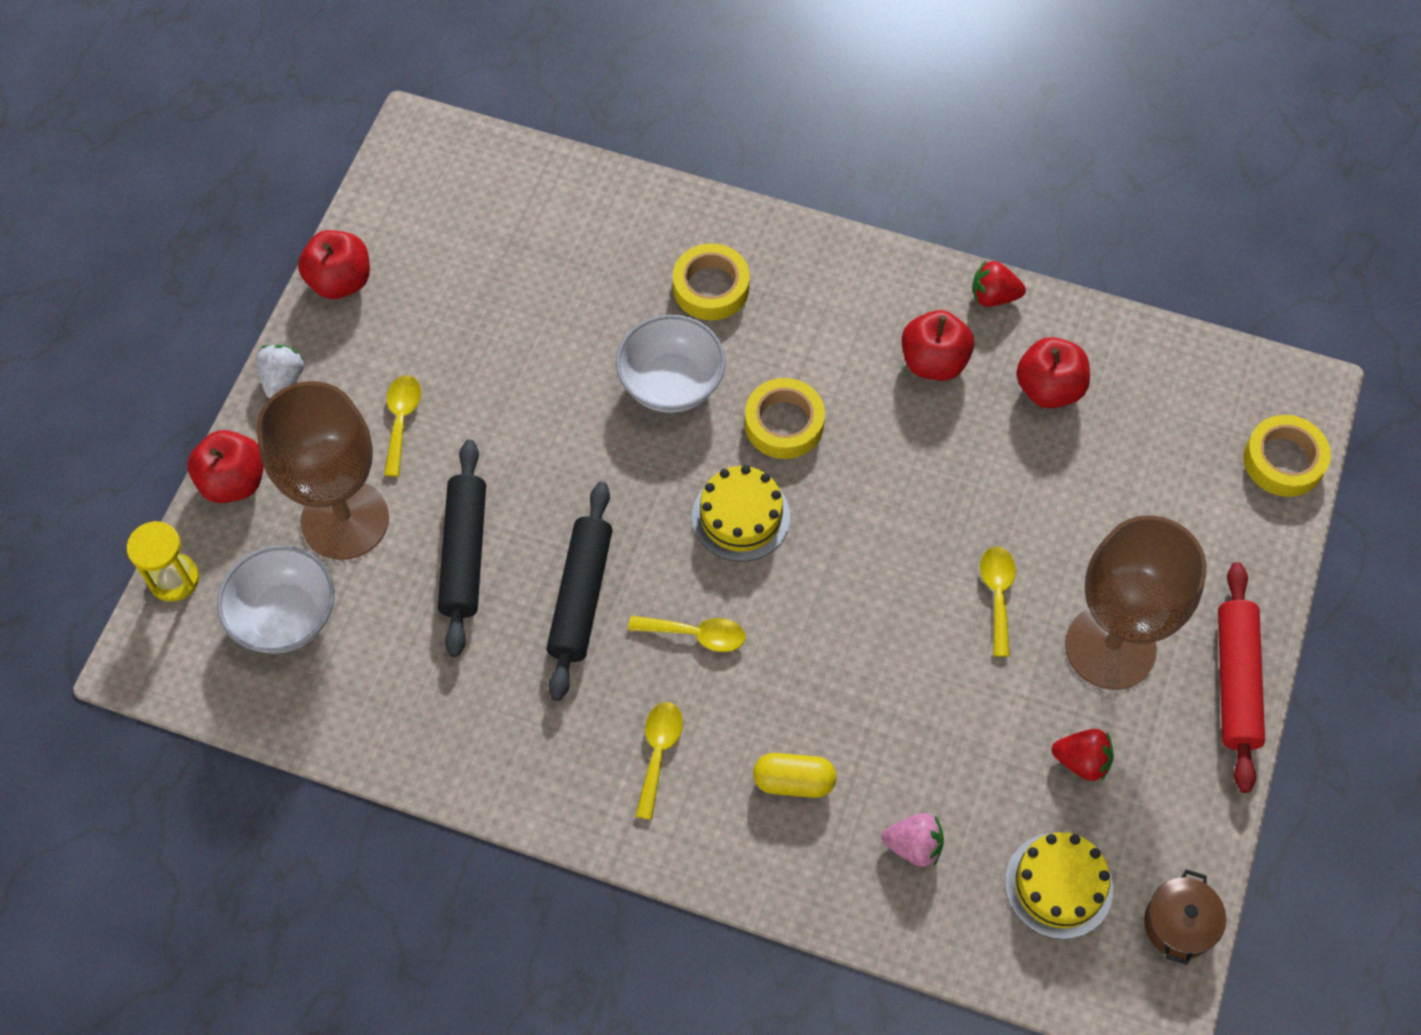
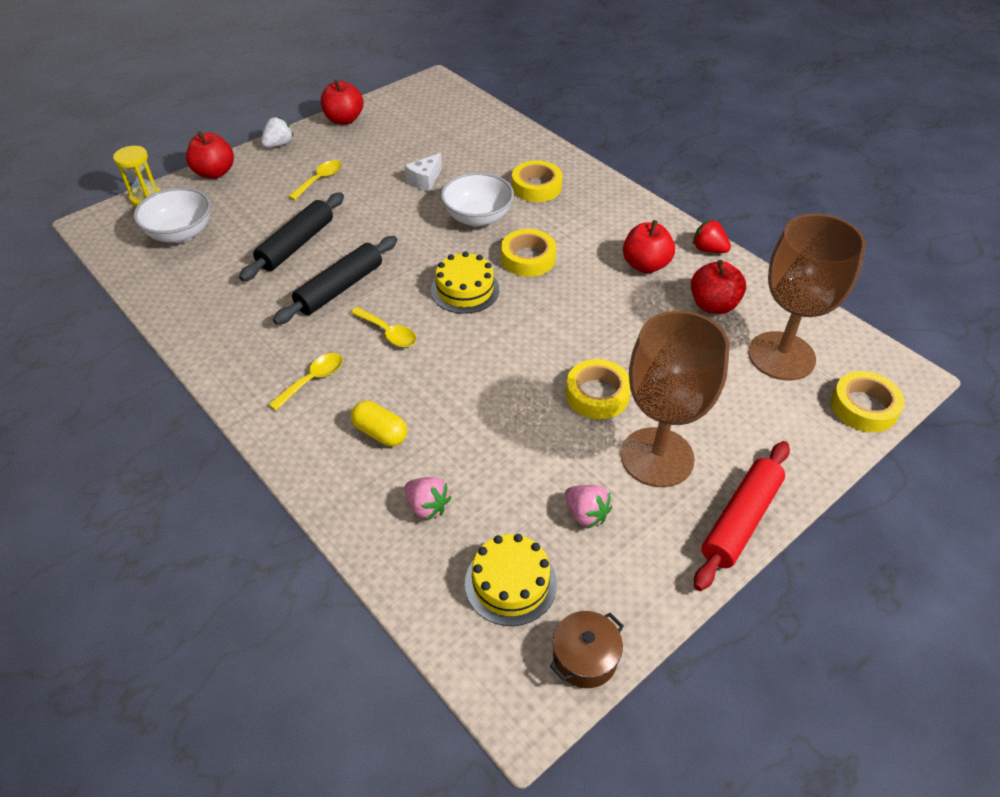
camera: 30 degrees right, 15 degrees down
brown goblet [256,381,389,560] -> brown goblet moved to [748,214,866,381]
yellow spoon [980,546,1016,657] -> yellow tape [566,359,631,419]
red strawberry [1052,729,1114,781] -> pink strawberry [565,485,612,528]
none -> white cheese [405,153,442,192]

